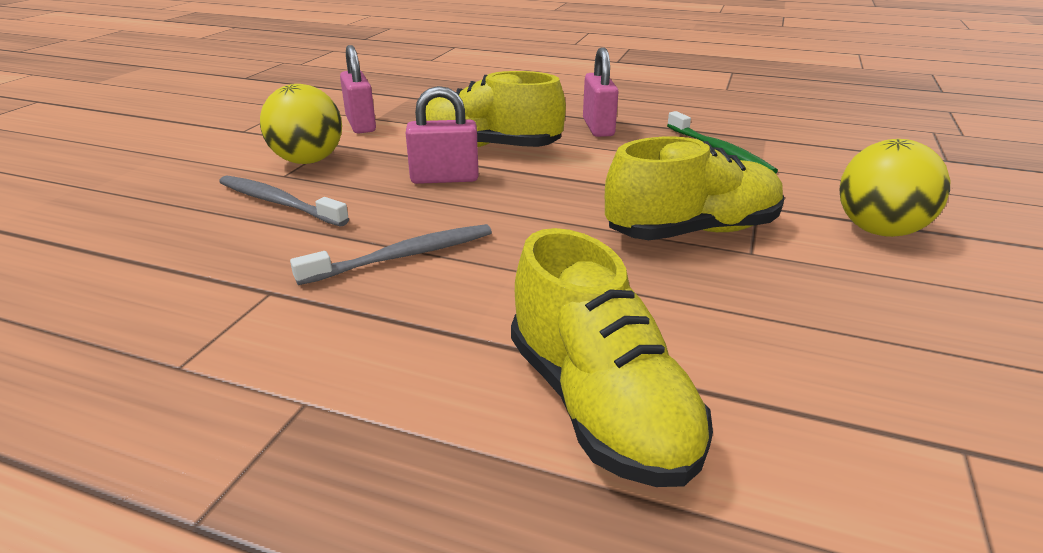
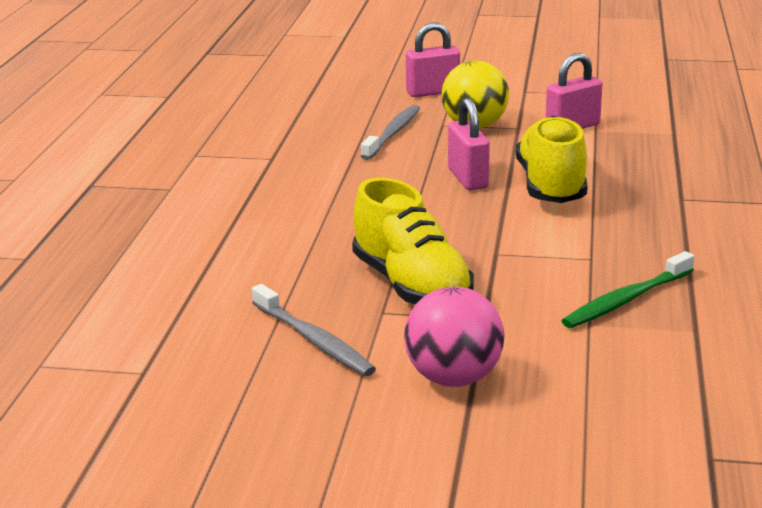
camera: 80 degrees right, 5 degrees down
grey toothbrush [290,224,492,285] -> grey toothbrush moved to [252,284,376,376]
yellow shoe [511,228,713,487] -> none
pink padlock [583,47,619,137] -> pink padlock moved to [406,22,460,97]
yellow ball [840,139,950,237] -> pink ball [404,287,504,387]

